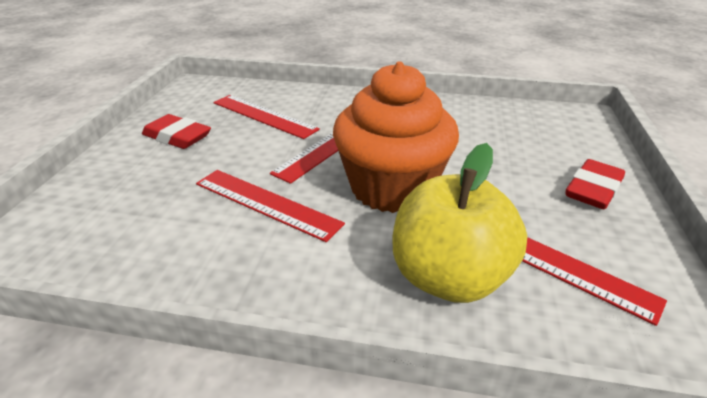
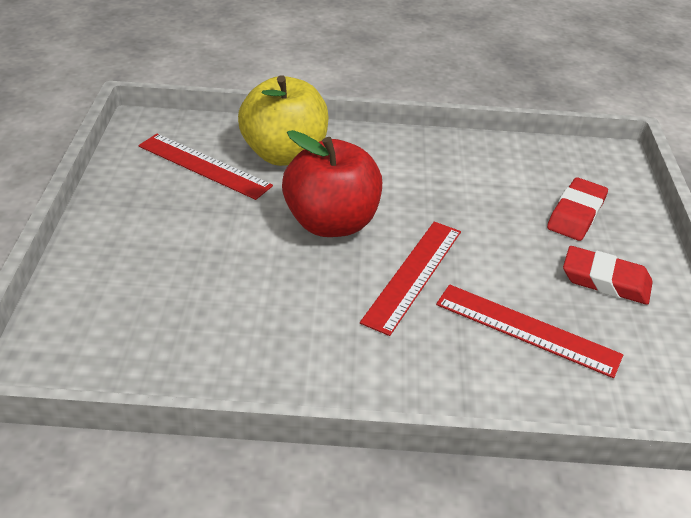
camera: 170 degrees right, 5 degrees up
red ruler [196,170,345,242] -> none
orange cupcake [333,62,459,213] -> red apple [282,130,382,237]
red eraser [566,159,625,209] -> red eraser moved to [547,177,608,241]

